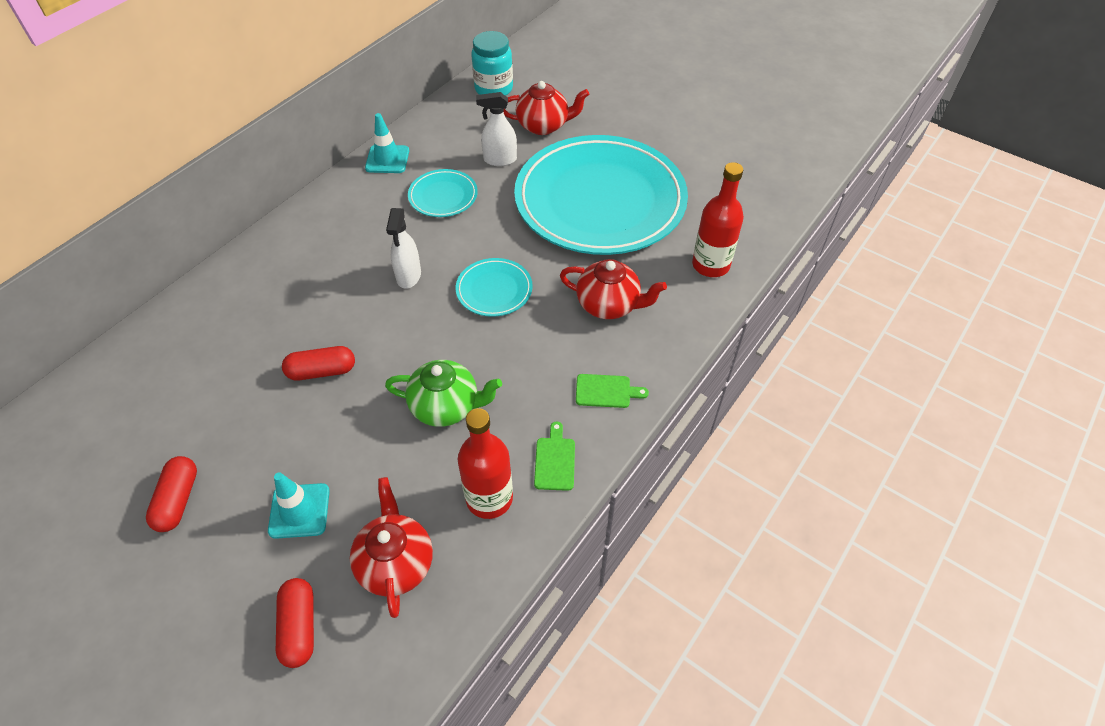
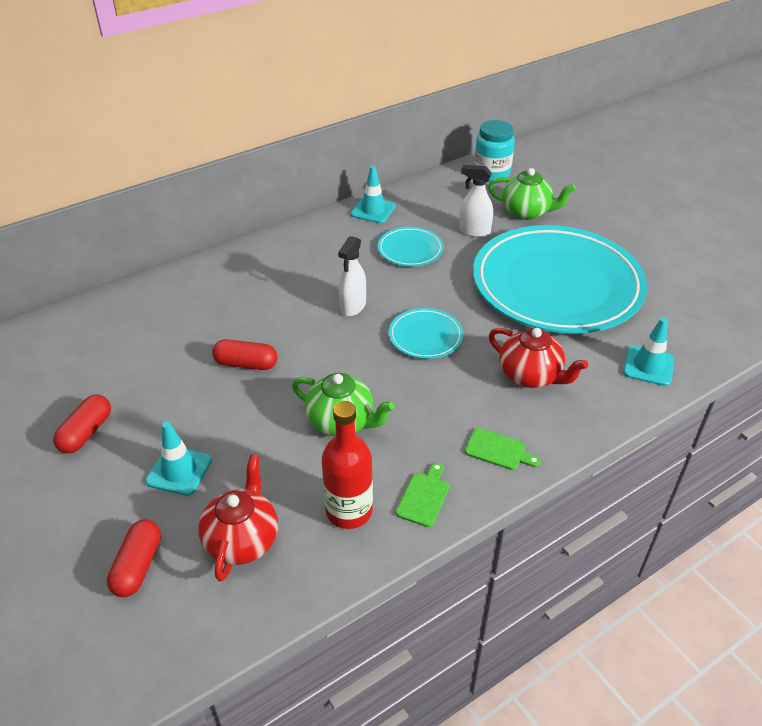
camera: 20 degrees right, 10 degrees down
red teapot [503,81,589,135] -> green teapot [488,168,576,220]
red bottle [692,162,744,277] -> turquoise traffic cone [623,318,674,386]

